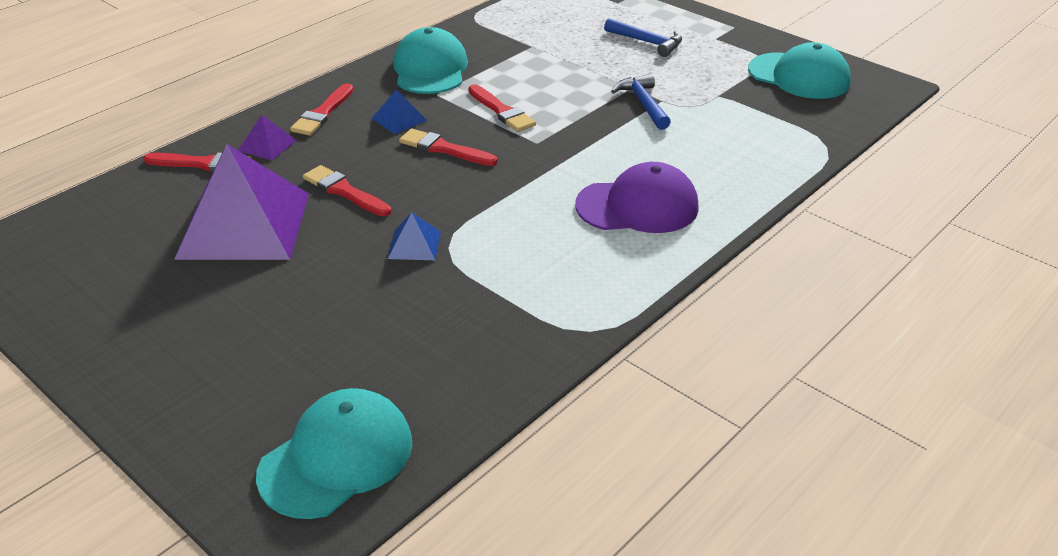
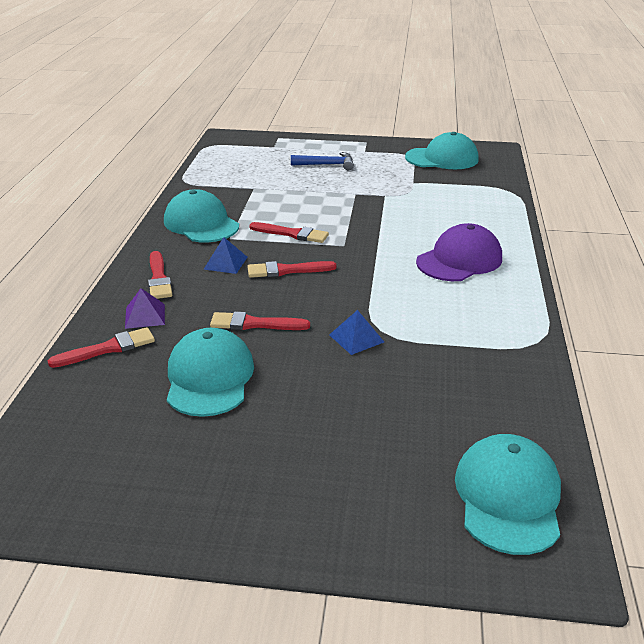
camera: 35 degrees left, 5 degrees down
purple pyramid [174,144,309,260] -> turquoise cap [167,328,254,417]
blue hammer [611,74,671,130] -> none

